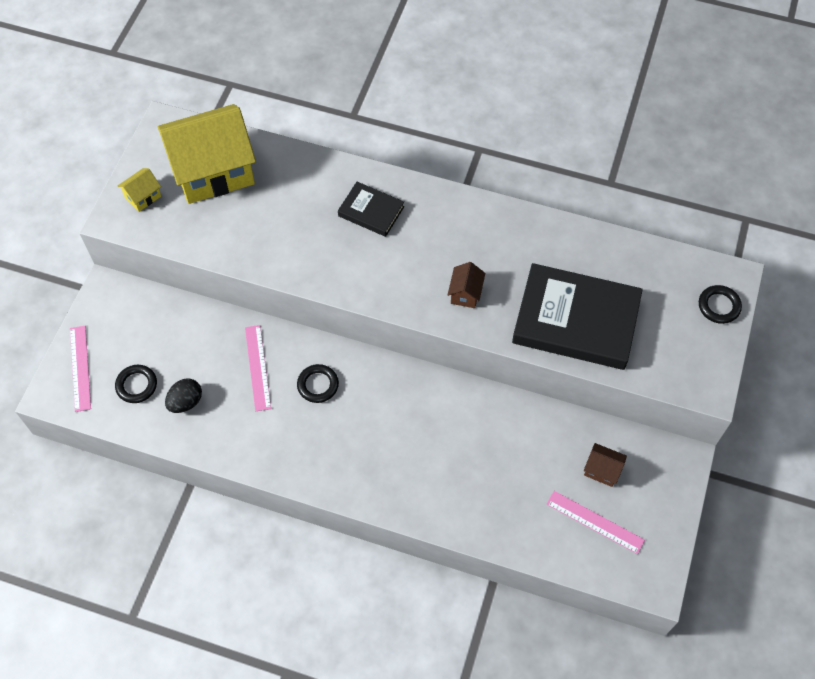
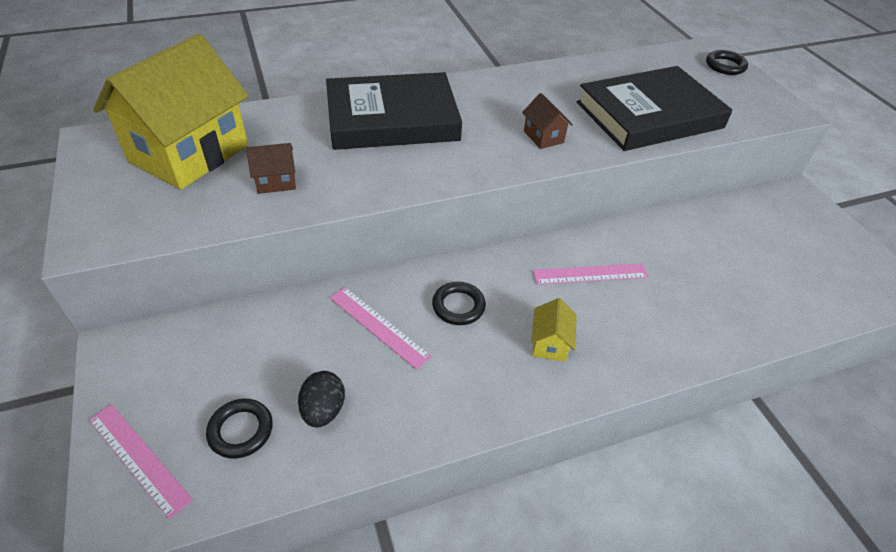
camera: 40 degrees left, 15 degrees down
yellow house [117,168,161,212] -> yellow house moved to [531,298,577,362]
black book [338,182,404,237] -> black book [326,72,462,150], size x1.98
pink ruler [546,491,645,554] -> pink ruler moved to [533,263,649,285]
brown house [584,443,627,487] -> brown house moved to [246,143,296,194]

